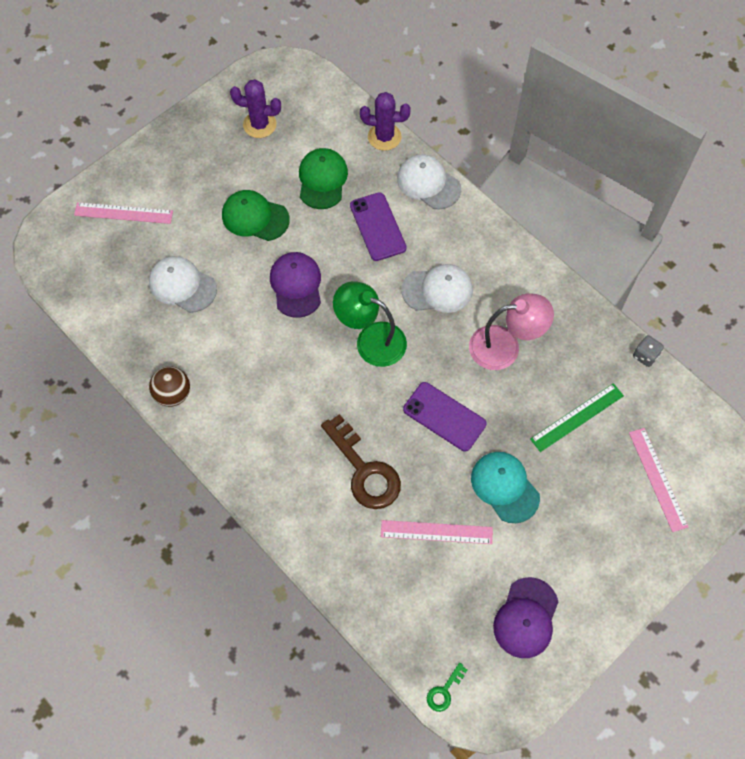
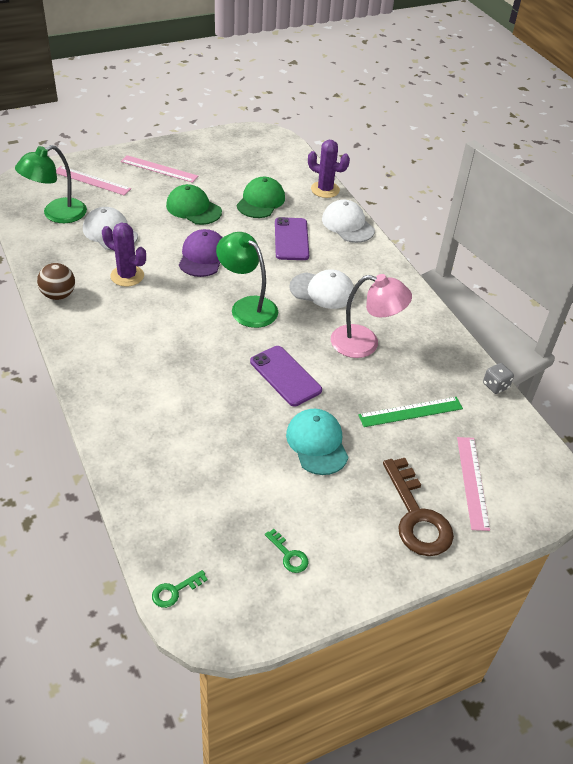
camera: 15 degrees right, 20 degrees down
purple cactus [230,79,281,138] -> purple cactus moved to [102,223,146,287]
brown key [321,414,401,509] -> brown key moved to [383,458,454,556]
pink ruler [381,520,493,544] -> pink ruler moved to [121,155,198,183]
purple cap [493,577,558,658] -> green key [265,529,309,573]
none -> green lamp [15,145,87,223]

